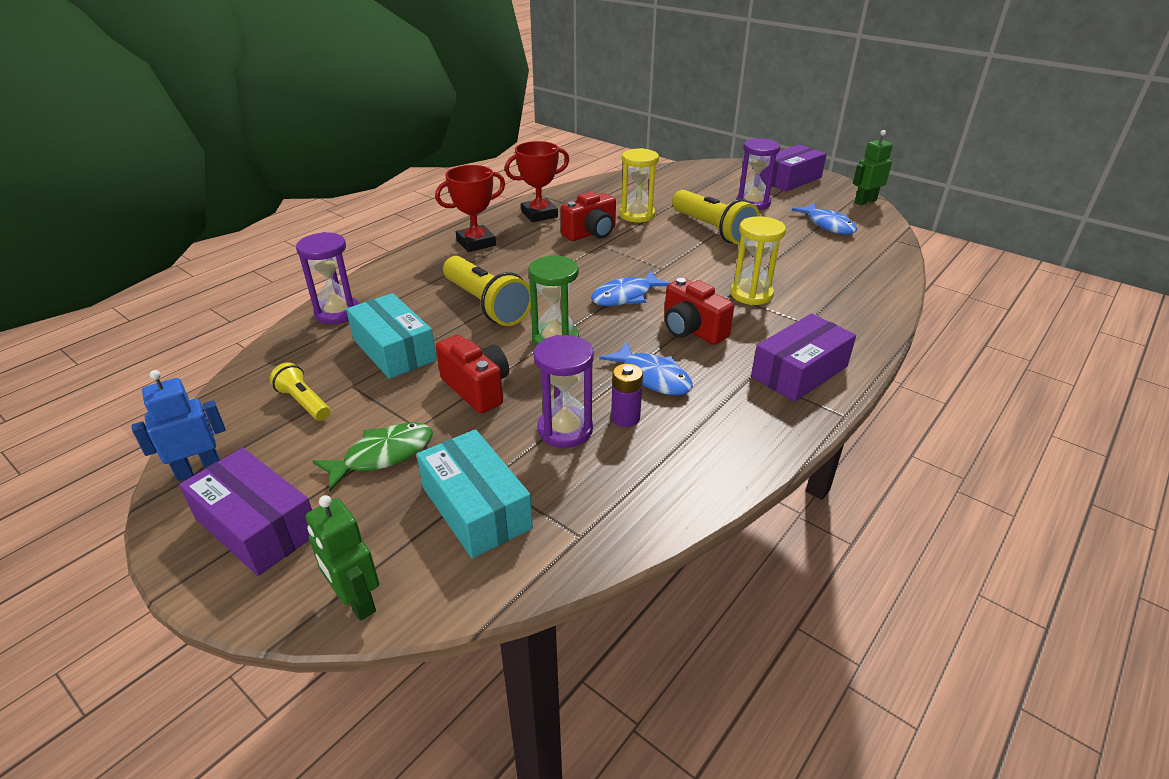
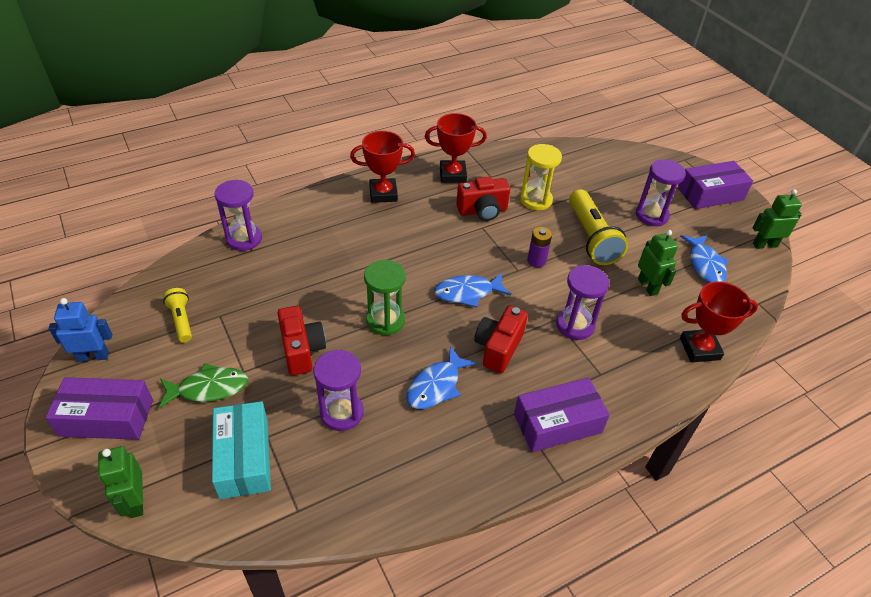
camera: 20 degrees right, 10 degrees up
purple box [179,448,312,576] -> purple box turned 60 degrees counterclockwise [45,377,153,440]
turquoise box [346,293,437,379] -> none
yellow flashlight [443,256,531,326] -> none
blue fish [599,341,693,395] -> blue fish turned 60 degrees clockwise [407,346,477,409]
purple battery [611,364,643,427] -> purple battery moved to [527,227,552,267]
red camera [664,278,734,345] -> red camera turned 45 degrees clockwise [474,306,528,373]
yellow hourglass [730,216,786,305] -> purple hourglass [556,265,609,340]
none -> green robot [638,230,678,296]
none -> red trophy [680,281,758,362]

